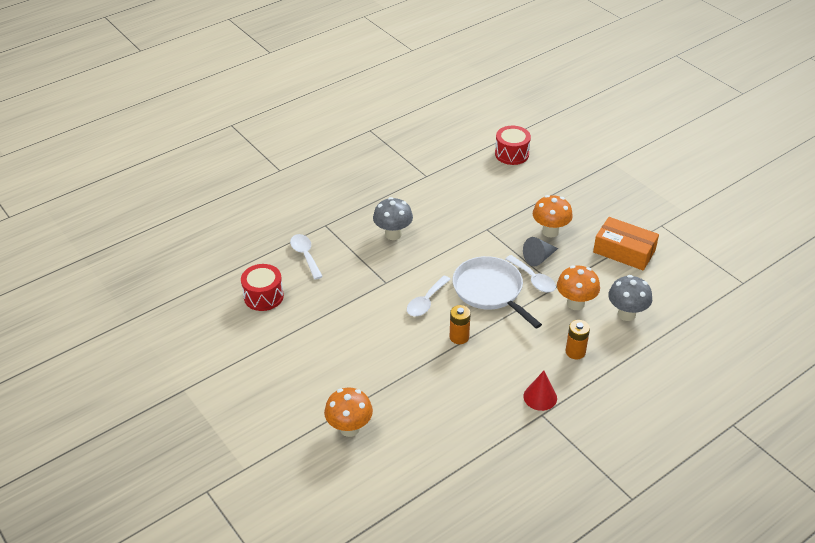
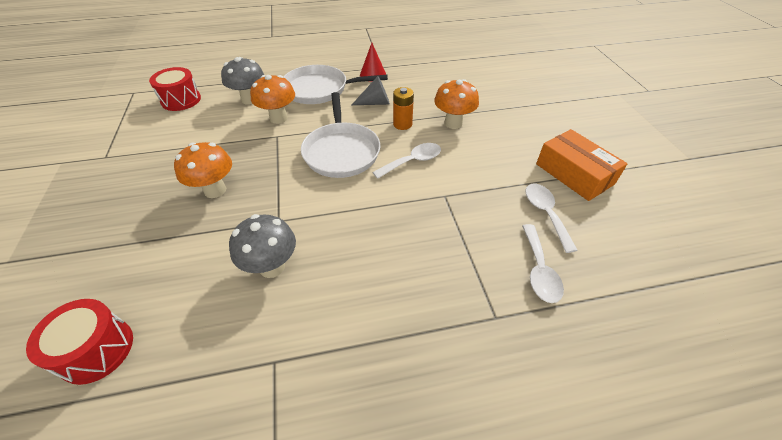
camera: 155 degrees left, 5 degrees up
red drum [241,264,284,311] -> red drum moved to [149,67,201,111]
orange mushroom [324,388,373,437] -> orange mushroom moved to [434,79,479,129]
grey mushroom [373,197,413,240] -> grey mushroom moved to [229,214,296,278]
white spoon [505,255,556,292] -> white spoon moved to [525,184,578,253]
grey cone [523,237,558,266] -> grey cone moved to [352,76,390,105]
orange battery [566,320,590,359] -> white pan [283,65,388,104]
orange box [593,217,659,270] -> orange box moved to [536,129,628,201]

